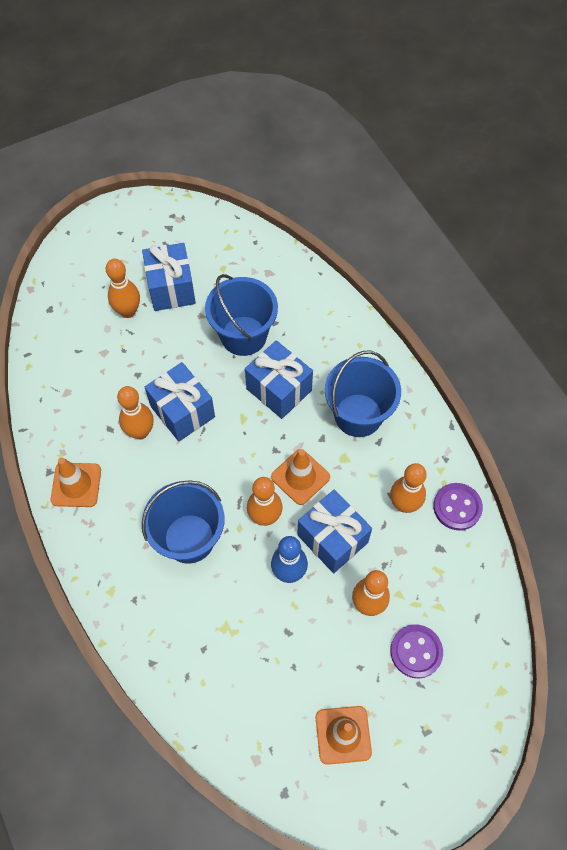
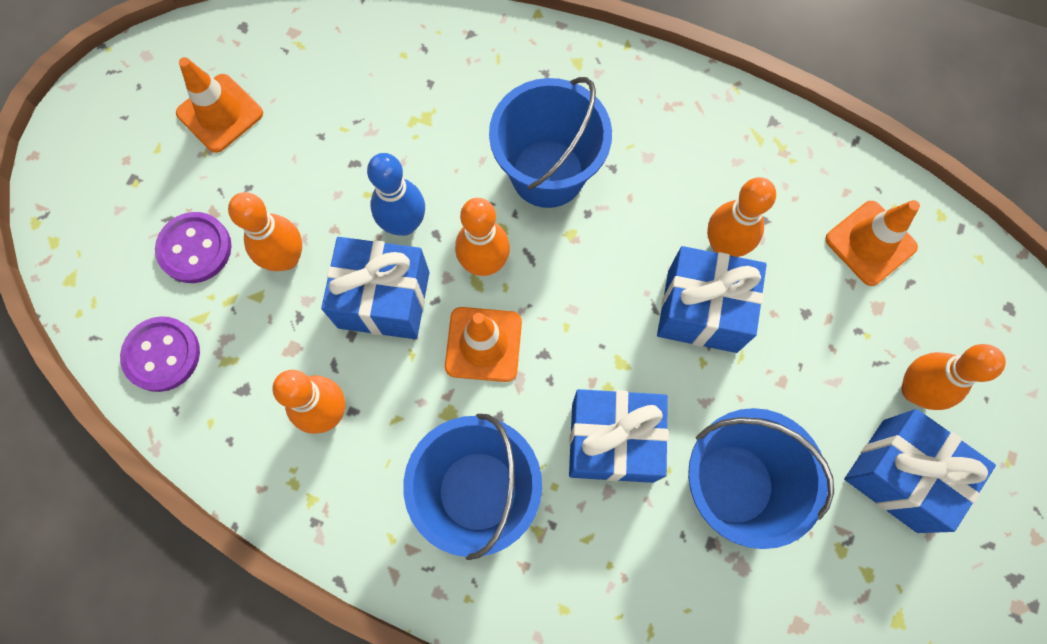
camera: 140 degrees right, 10 degrees up
orange traffic cone [51,458,101,507] -> orange traffic cone moved to [825,200,920,286]
purple button [433,483,483,530] -> purple button moved to [120,316,200,392]

